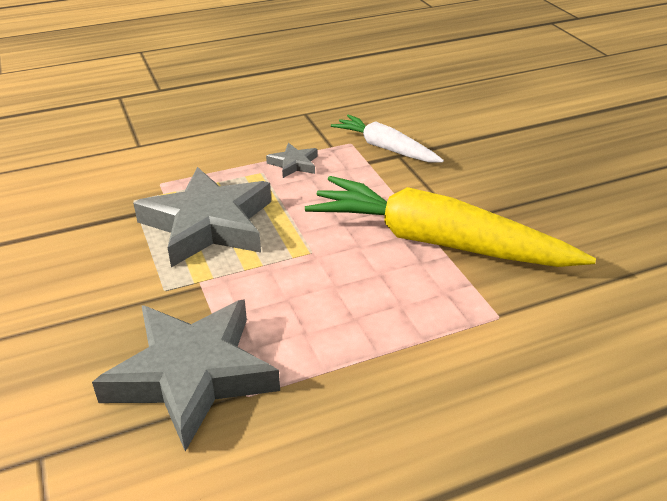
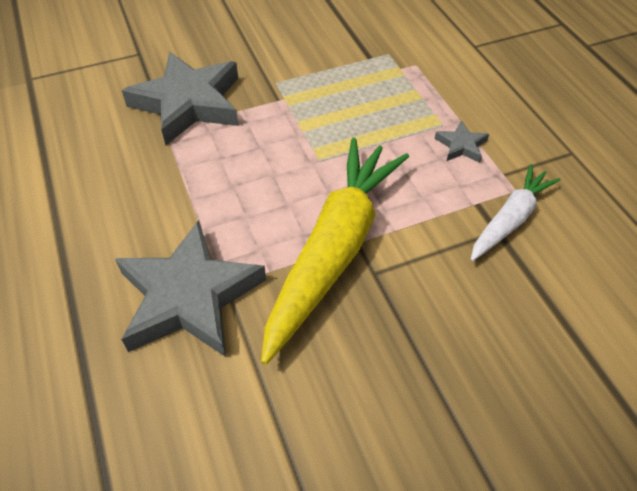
camera: 90 degrees right, 15 degrees up
grey star [133,167,271,267] -> grey star moved to [115,220,266,357]

